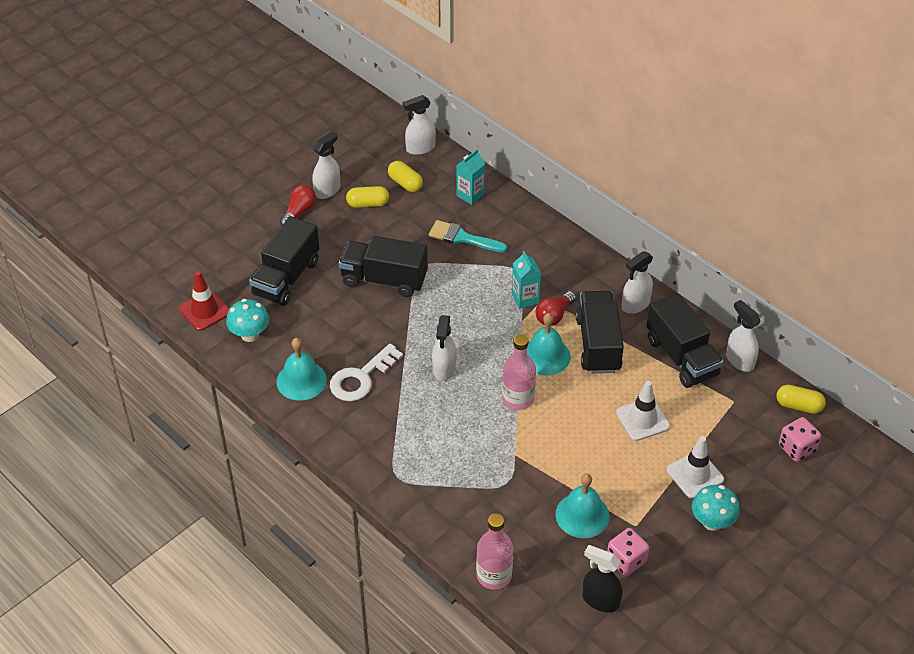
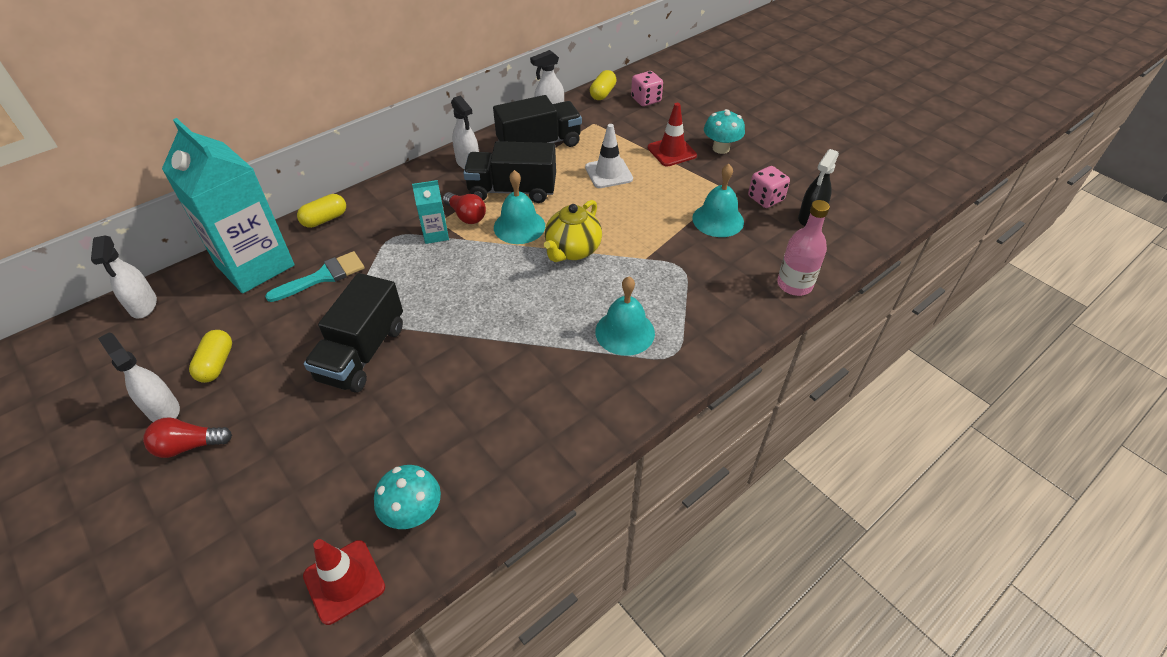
camera: 85 degrees left, 0 degrees up
black truck [249,216,319,306] -> none
turquoise bell [277,338,327,401] -> turquoise bell moved to [595,277,655,356]
red light bulb [280,185,316,226] -> red light bulb turned 45 degrees counterclockwise [143,417,232,458]
white key [330,344,403,401] -> none
yellow capsule [388,161,423,192] -> yellow capsule moved to [297,194,346,228]
turquoise brush [429,220,507,253] -> turquoise brush turned 150 degrees counterclockwise [265,251,364,302]
white spray bottle [432,315,456,381] -> none
turquoise carton [456,149,485,205] -> turquoise carton [162,118,295,294], size x2.30
pink bottle [502,334,536,410] -> yellow teapot [544,200,602,262]
white traffic cone [667,436,724,498] -> red traffic cone [648,103,697,167]

